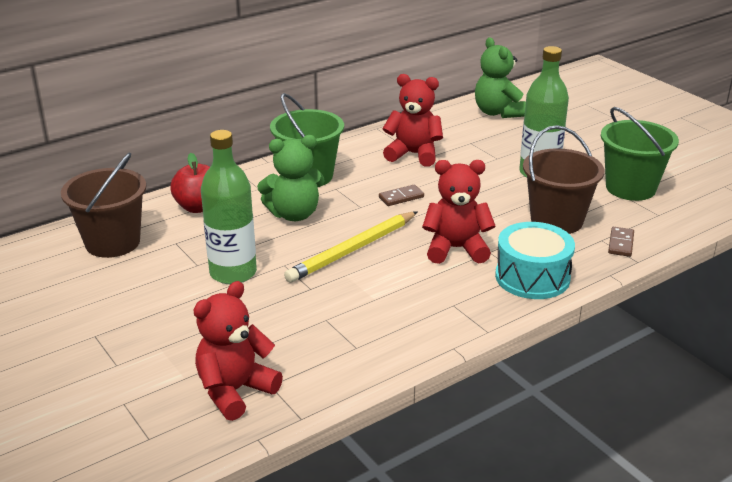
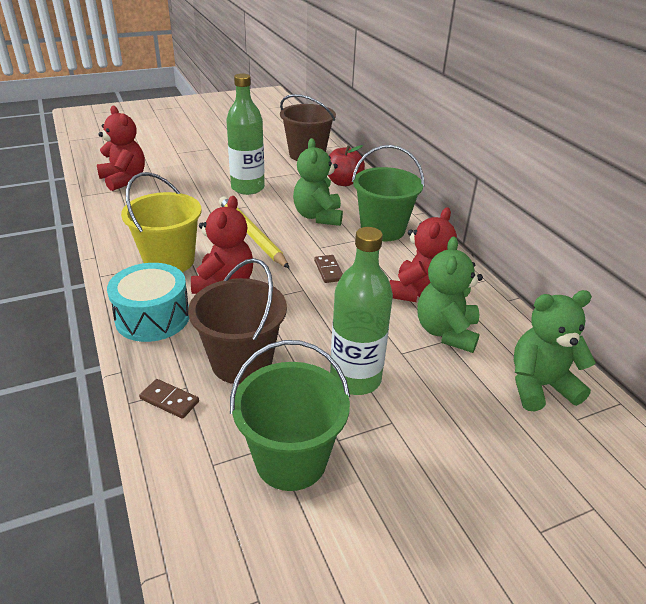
camera: 100 degrees right, 5 degrees up
none -> yellow bucket [121,172,202,272]
none -> green teddy bear [417,237,483,353]

